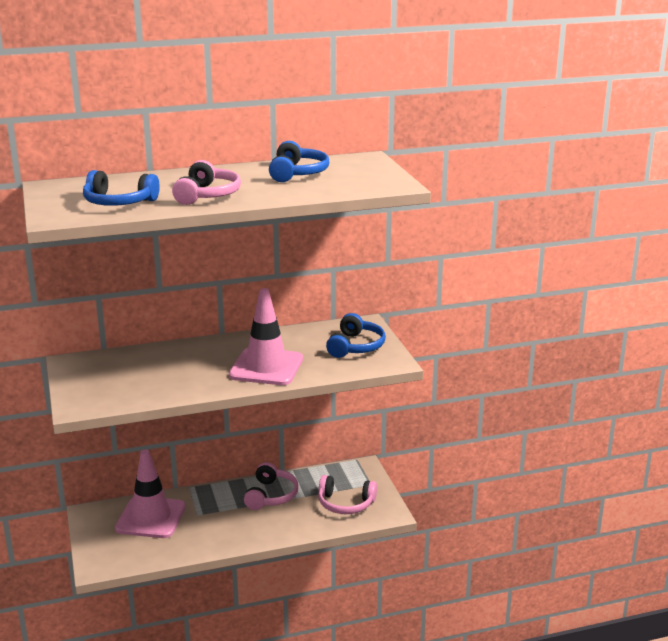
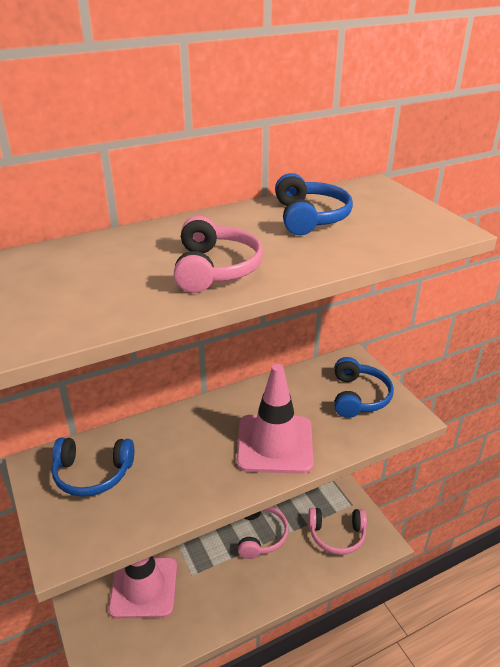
camera: 10 degrees left, 10 degrees up
blue headphones [83,170,160,206] -> blue headphones moved to [51,437,134,497]

